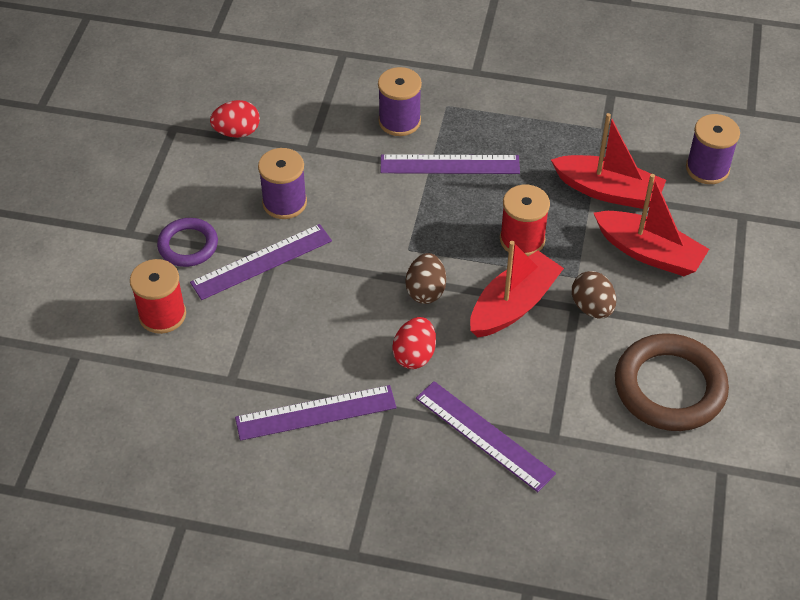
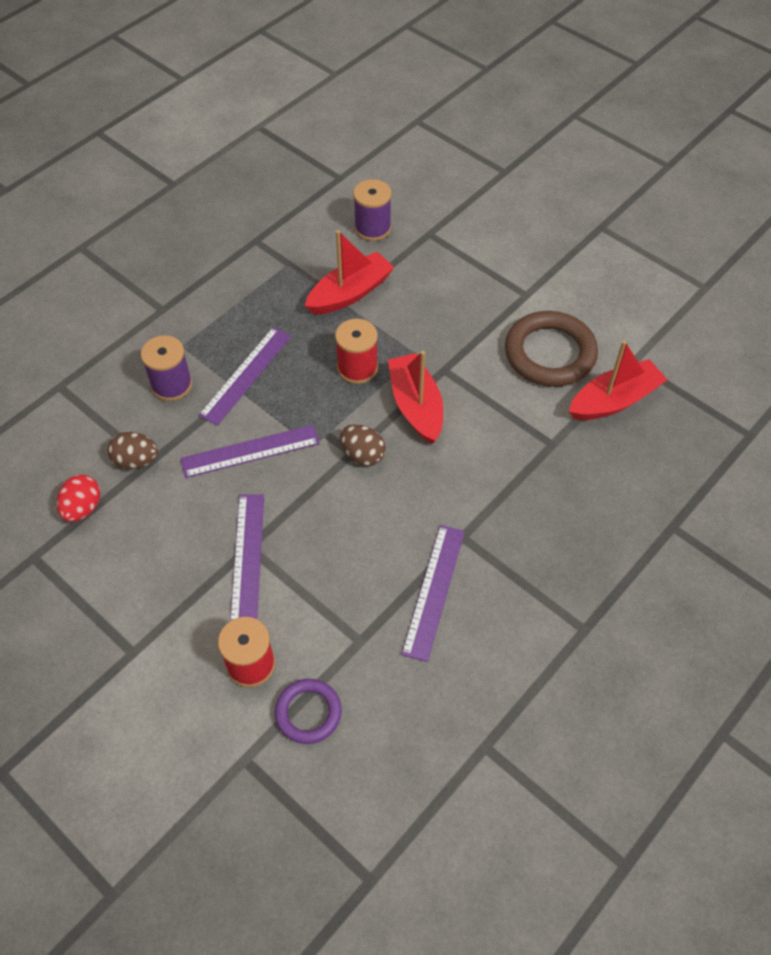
camera: 60 degrees left, 5 degrees up
purple ring [157,218,218,267] -> purple ring moved to [275,679,342,744]
purple spool [258,148,307,219] -> none
red egg [392,317,436,369] -> none
purple ruler [416,381,556,492] -> purple ruler moved to [180,425,320,478]
brown egg [572,271,616,318] -> brown egg moved to [108,432,158,469]
red boat [594,174,709,276] -> red boat moved to [569,341,667,420]

